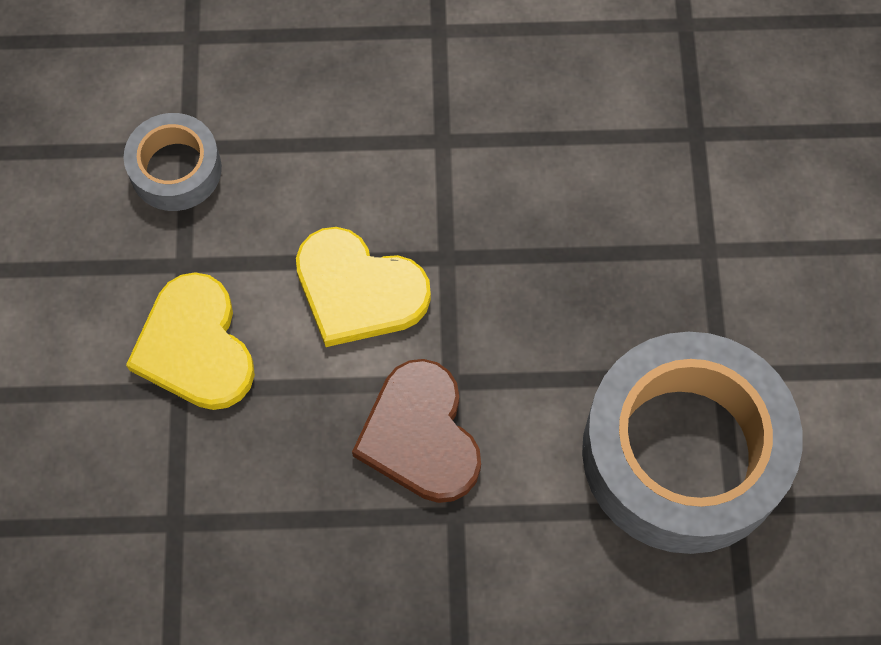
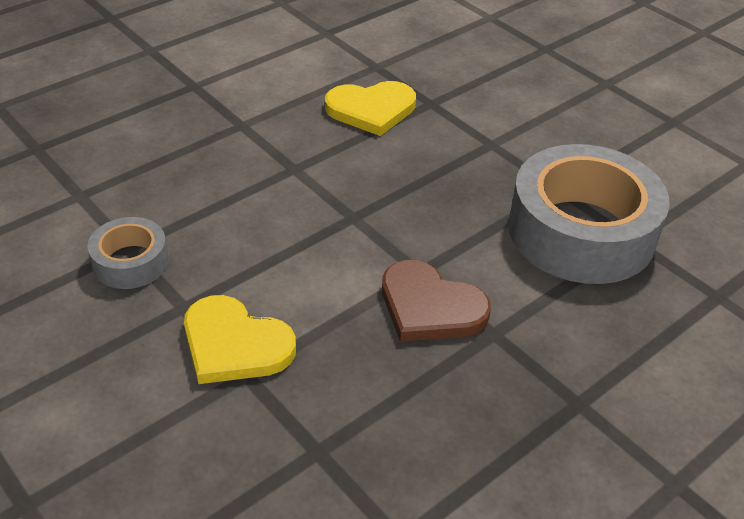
camera: 40 degrees left, 25 degrees down
yellow heart [296,227,431,347] -> yellow heart moved to [325,81,416,136]

